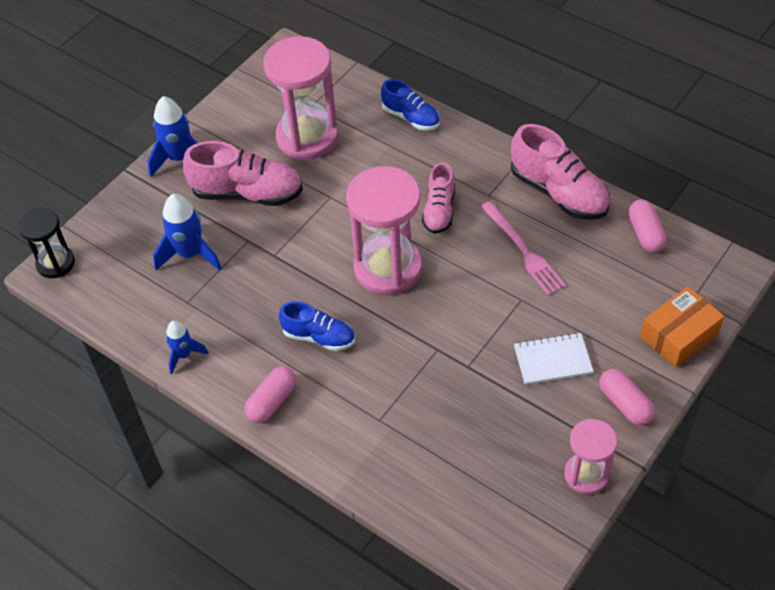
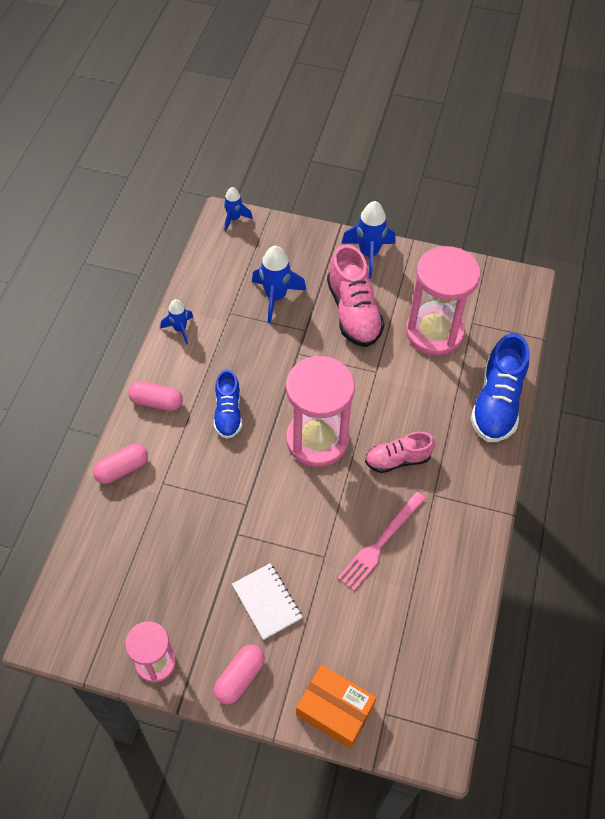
camera: 65 degrees right, 5 degrees up
black hourglass [18,208,75,278] -> blue rocket [224,187,253,231]
blue shoe [381,79,440,130] -> blue shoe [471,333,529,442], size x1.63
pink shoe [511,124,610,220] -> none
pink capsule [628,199,667,253] -> pink capsule moved to [93,444,148,484]

